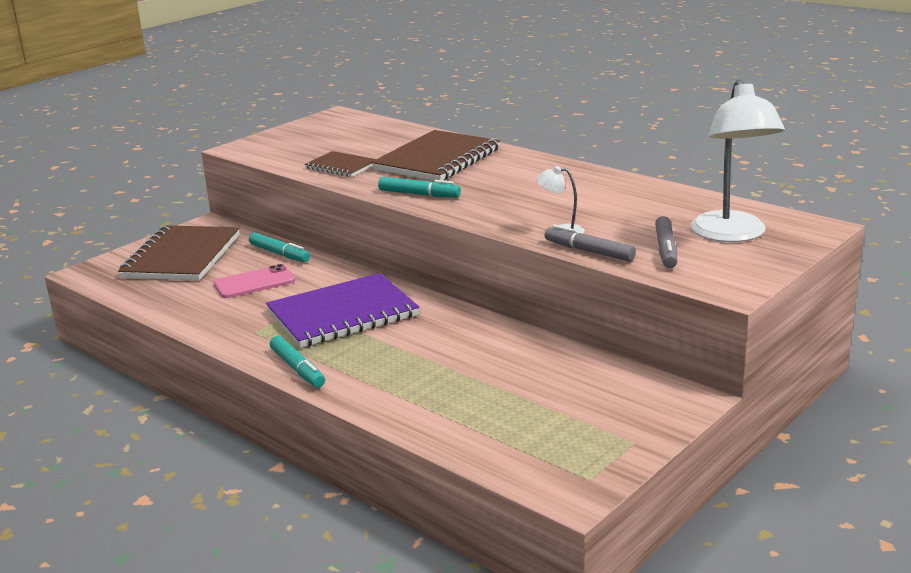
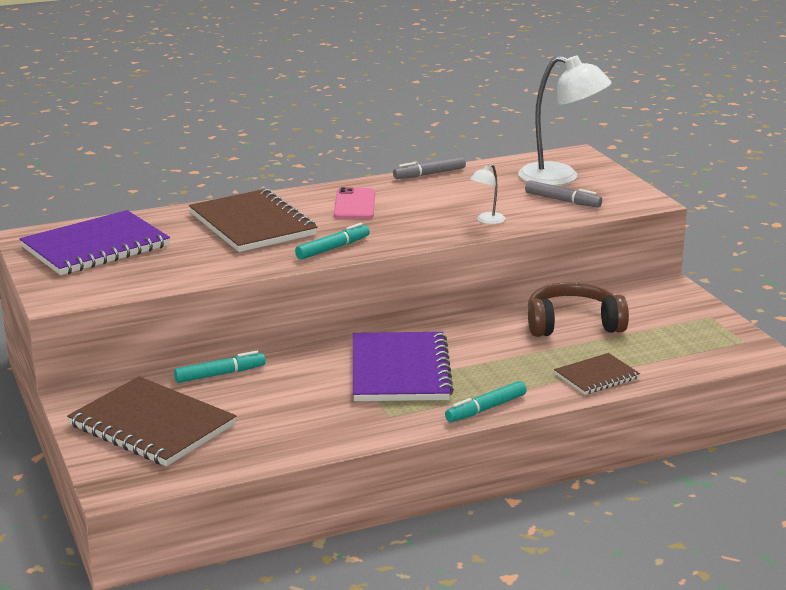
camera: 65 degrees left, 0 degrees up
pink phone [214,264,295,298] -> pink phone moved to [334,187,375,219]
turquoise marker [270,336,325,388] -> turquoise marker turned 150 degrees clockwise [445,381,527,422]
brown notebook [304,151,376,177] -> brown notebook moved to [554,353,640,395]
grey marker [545,224,636,262] -> grey marker moved to [393,156,466,179]
none -> purple notebook [20,210,170,275]
none -> brown headphones [528,282,629,337]

